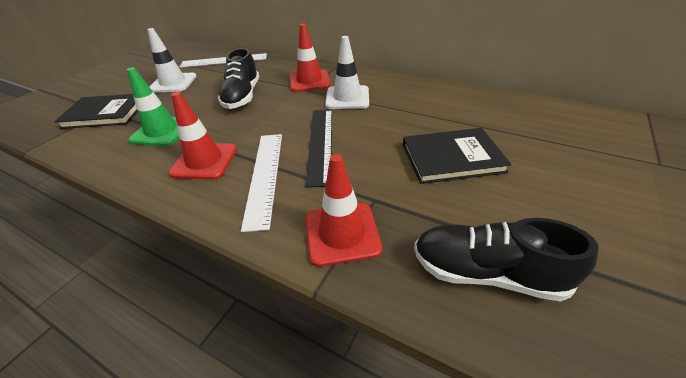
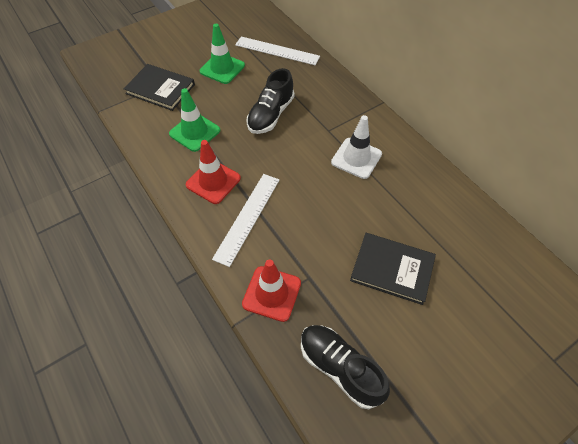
camera: 25 degrees right, 15 degrees up
white traffic cone [147,28,197,92] -> green traffic cone [200,24,245,84]
red traffic cone [290,24,331,92] -> none
black ruler [305,109,332,188] -> none

